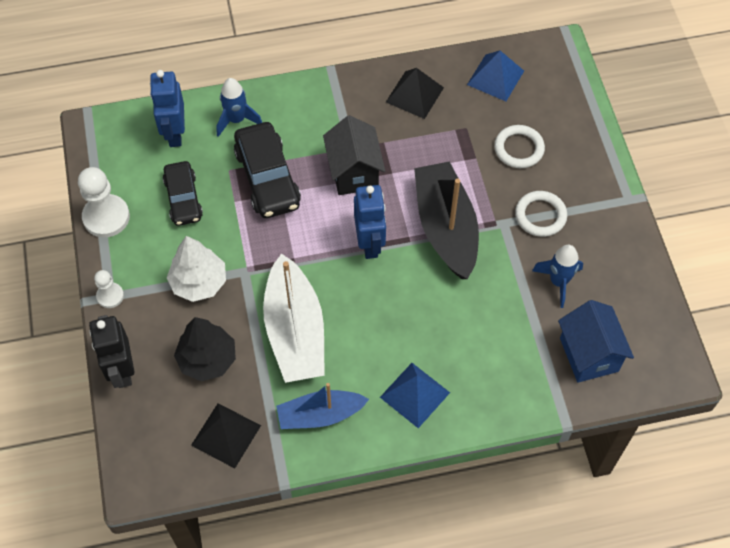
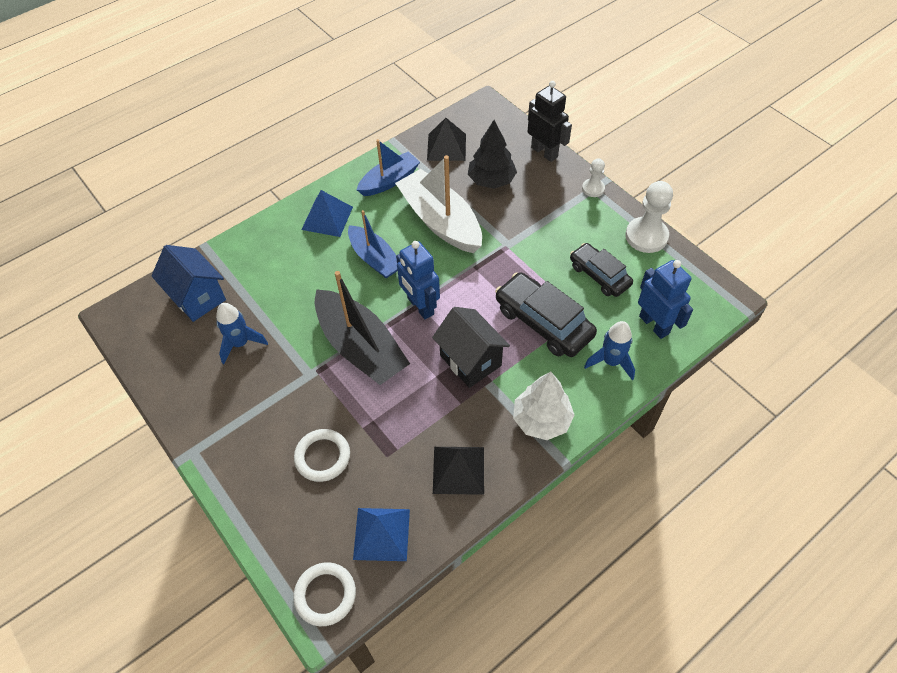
camera: 155 degrees right, 5 degrees down
white tree [167,236,226,302] -> white tree moved to [513,372,575,440]
white ring [515,191,567,237] -> white ring moved to [293,562,356,626]
none -> blue boat [348,210,397,278]

